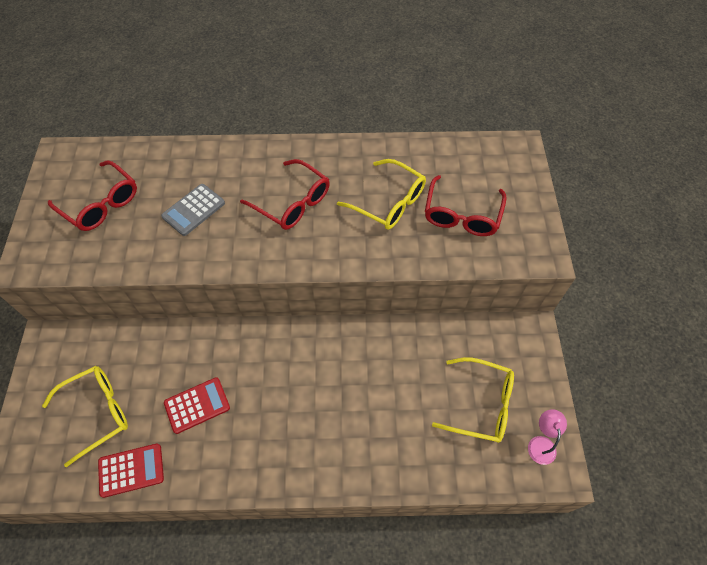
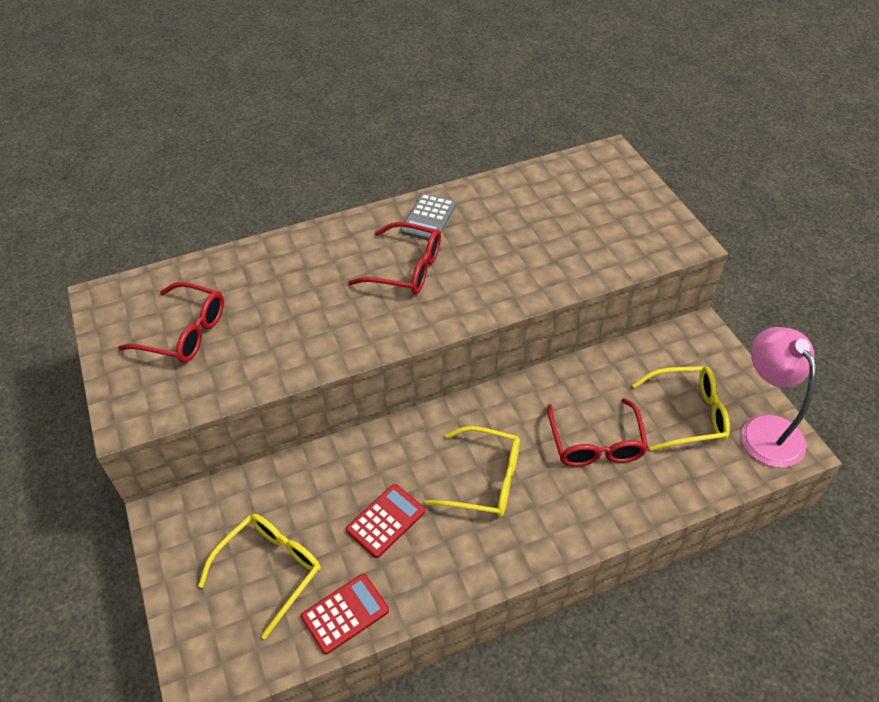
camera: 20 degrees left, 10 degrees down
grey calculator [161,184,225,236] -> grey calculator moved to [401,193,456,241]
yellow glasses [337,159,426,230] -> yellow glasses moved to [424,426,520,517]
red glasses [425,175,506,236] -> red glasses moved to [547,398,648,467]
pink lamp [528,409,567,465] -> pink lamp [741,327,816,468], size x2.01

